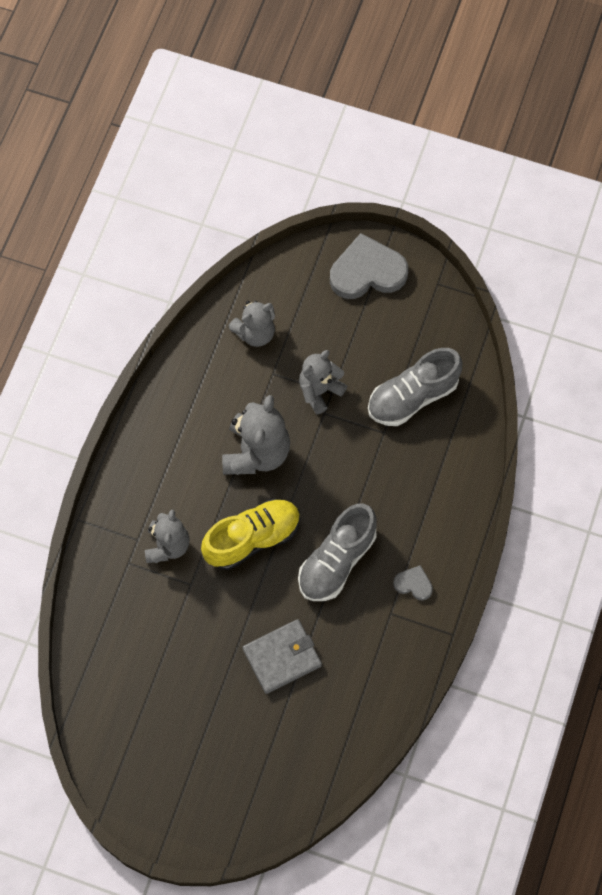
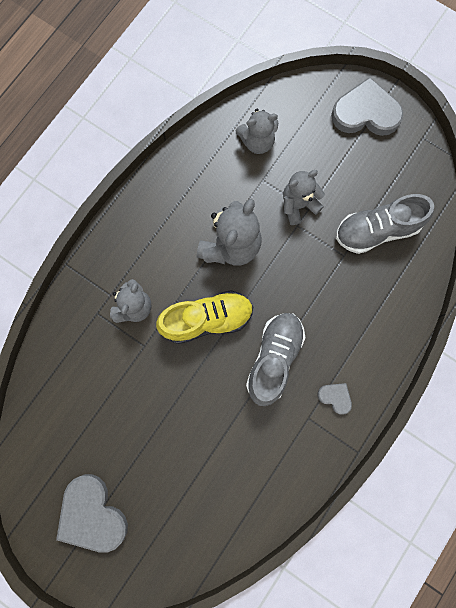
camera: 15 degrees right, 10 degrees up
grey wallet [243,619,322,694] -> none
grey shoe [298,504,377,601] -> grey shoe turned 150 degrees clockwise [246,313,305,406]
none -> grey heart [56,474,128,553]

